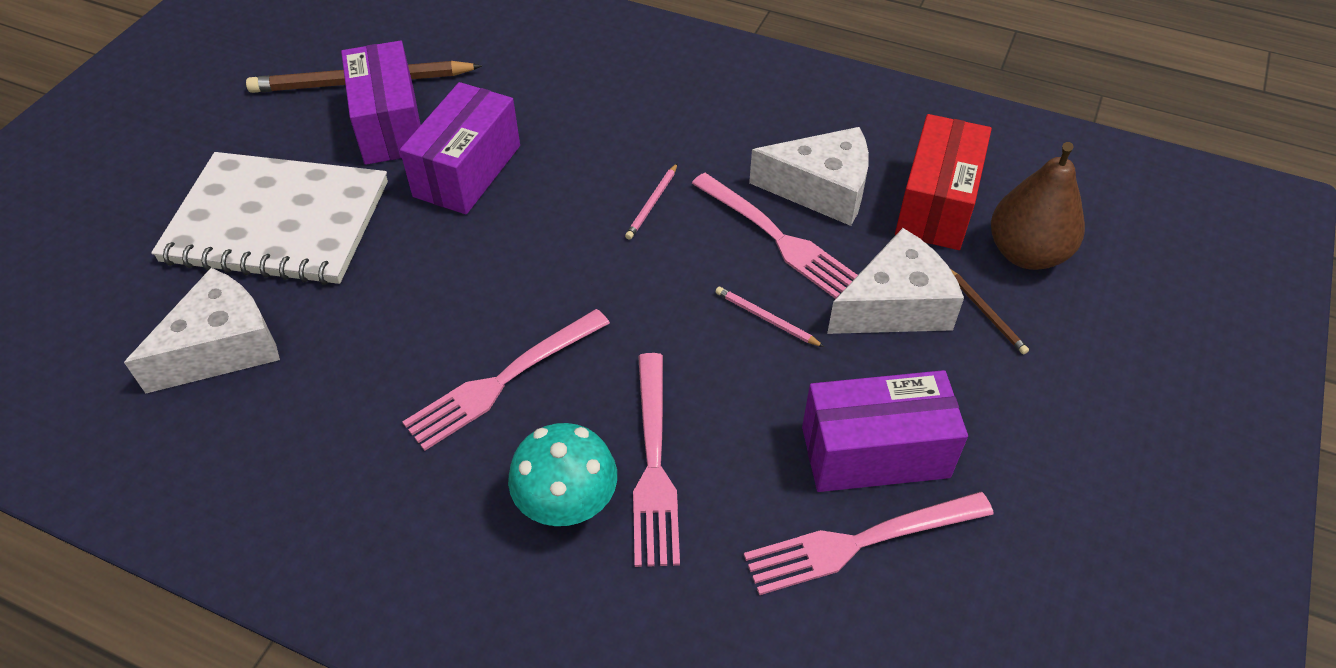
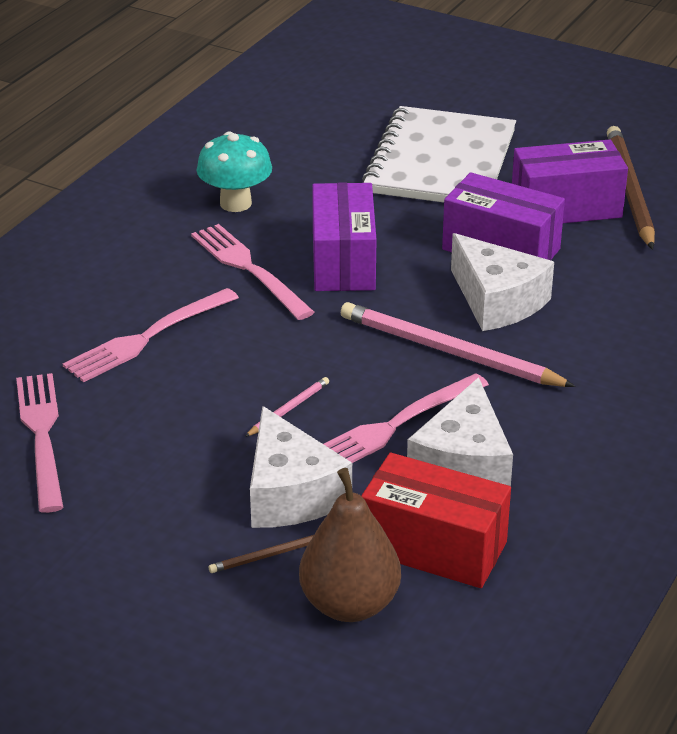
camera: 95 degrees right, 15 degrees down
white cheese [124,268,280,394] -> white cheese moved to [451,233,554,331]
turquoise mushroom [508,423,617,526] -> turquoise mushroom moved to [197,132,272,212]
pink pencil [625,163,678,240] -> pink pencil [341,302,576,387], size x2.23
pink fork [633,353,680,567] -> pink fork turned 45 degrees counterclockwise [63,288,239,383]
purple box [802,370,968,492] -> purple box moved to [312,183,376,291]

